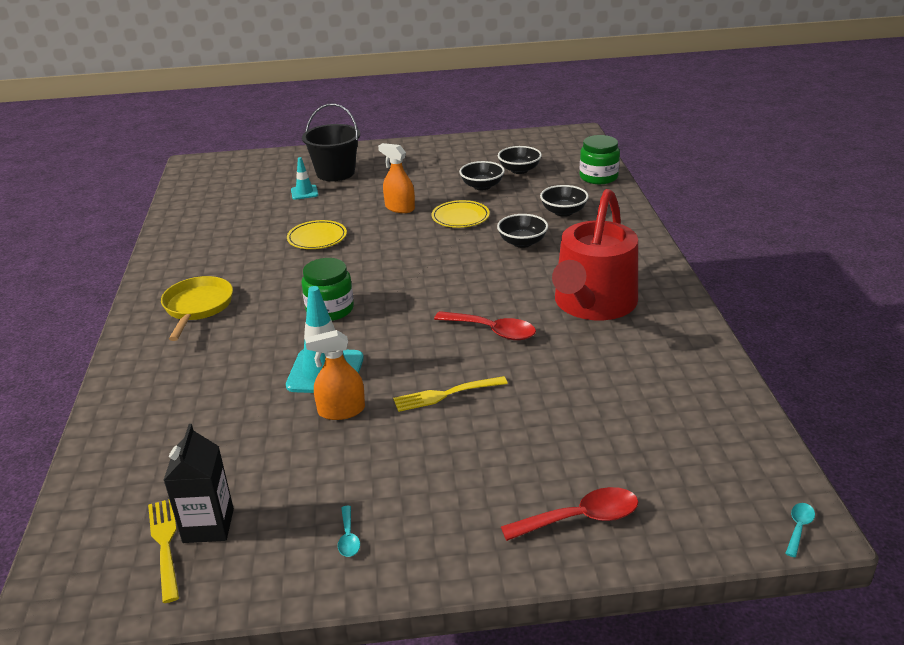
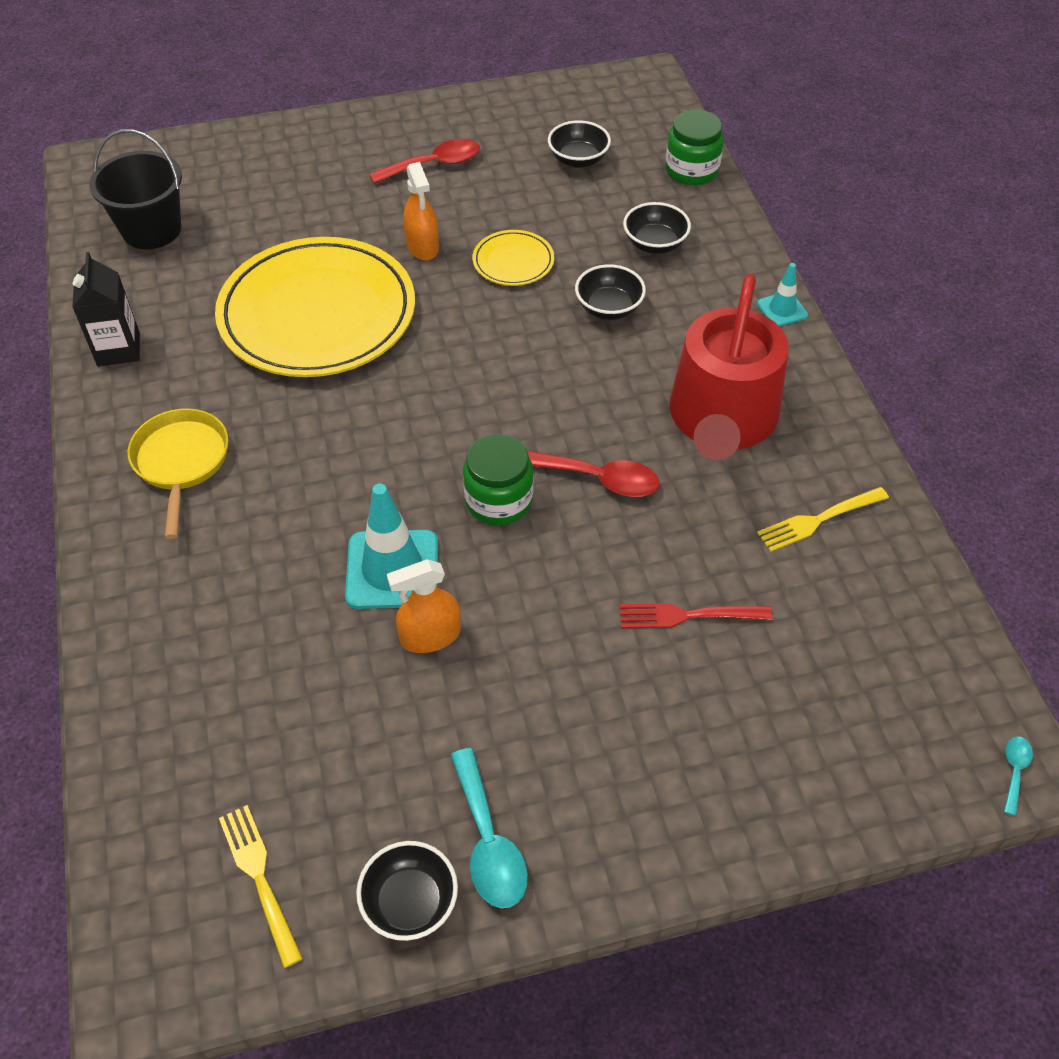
camera: 10 degrees left, 20 degrees up
black carton [163,424,234,543] -> black carton moved to [72,252,140,366]
yellow plate [287,220,347,249] -> yellow plate [215,237,415,377], size x2.32
turquoise traffic cone [291,157,318,200] -> turquoise traffic cone moved to [757,263,808,327]
black bucket [302,103,360,181] -> black bucket moved to [89,129,182,249]
green jar [302,258,354,321] -> green jar moved to [463,434,534,525]
turquoise spoon [338,506,360,557] -> turquoise spoon [451,748,528,908], size x1.98
orange spray bottle [378,143,415,213] -> orange spray bottle turned 135 degrees counterclockwise [403,162,439,261]
yellow fork [393,376,508,412] -> yellow fork moved to [757,487,889,552]
black bowl [459,161,505,190] -> black bowl moved to [356,841,458,941]
red spoon [501,487,638,541] -> red spoon moved to [369,139,480,184]
none -> red fork [620,603,772,628]

